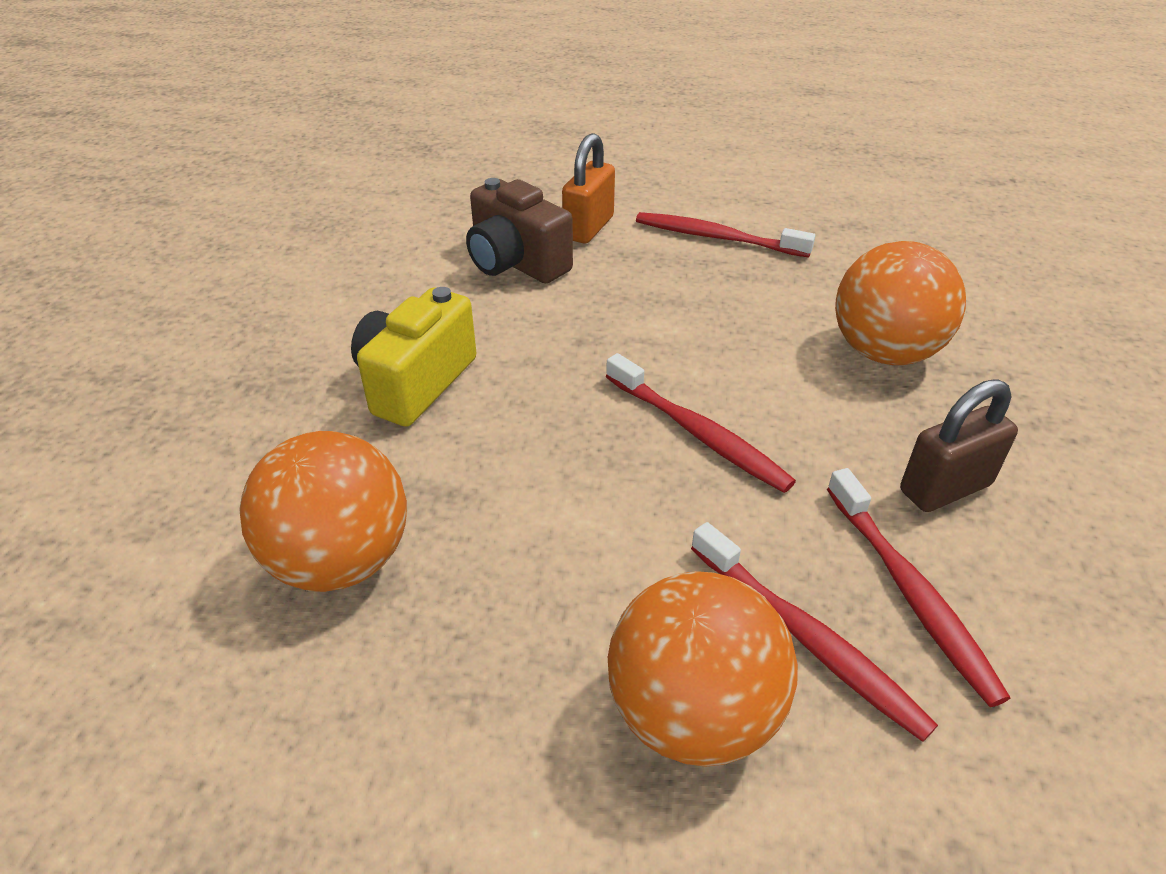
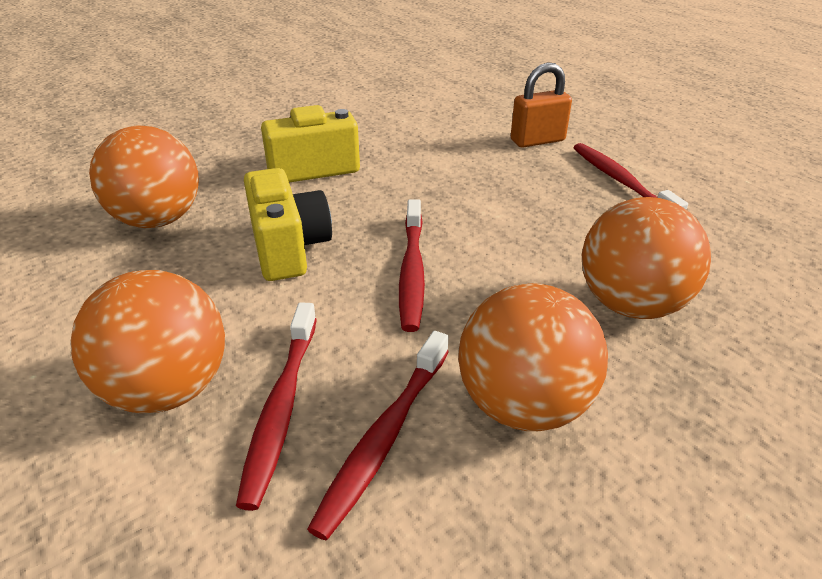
camera: 45 degrees right, 5 degrees down
brown camera [466,178,573,283] -> none
brown padlock [900,379,1018,512] -> orange ball [458,283,608,431]
none -> yellow camera [244,168,332,281]

